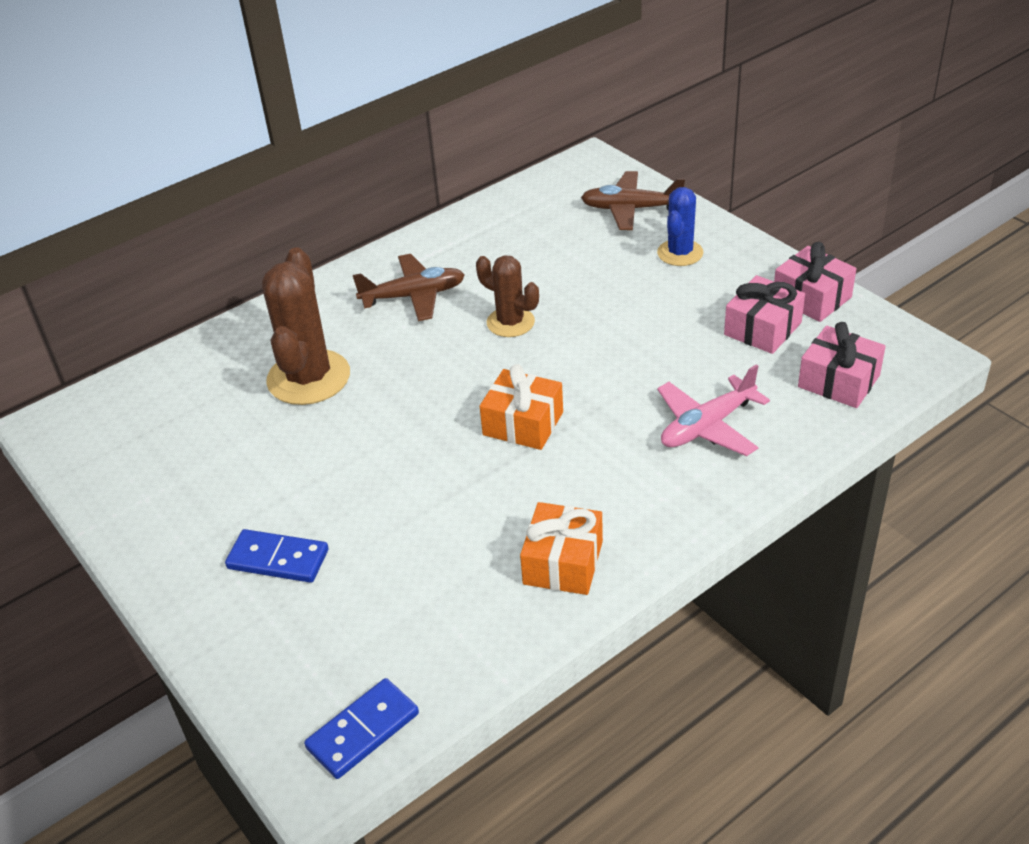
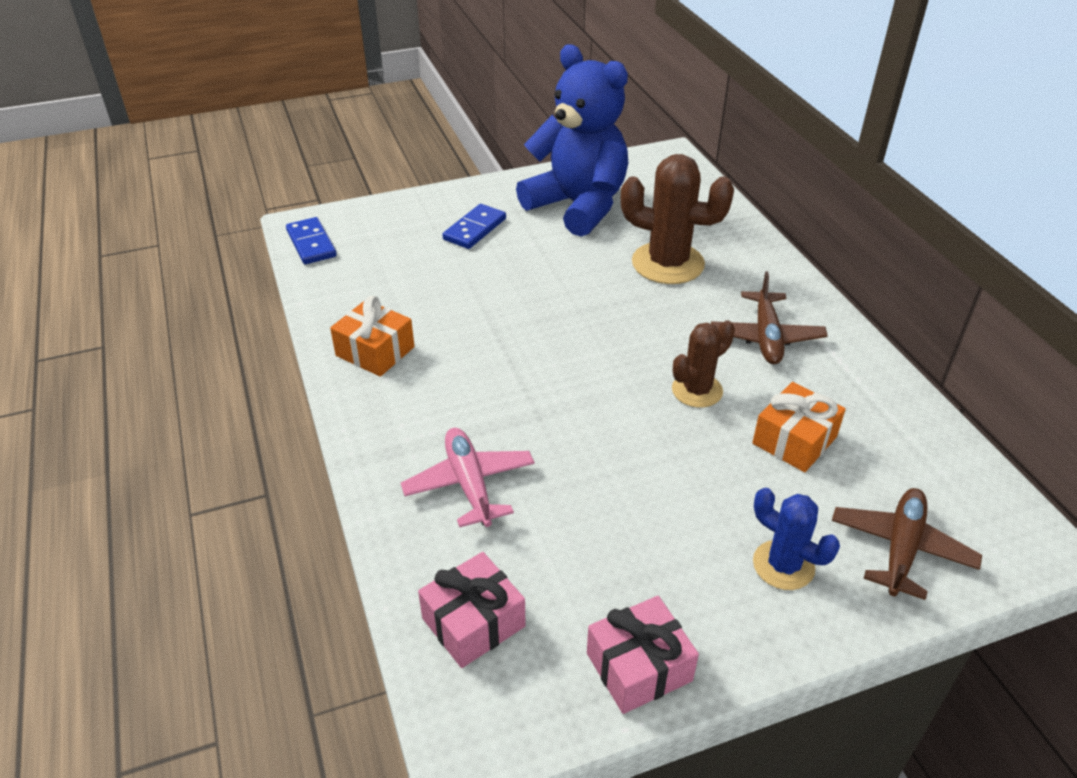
camera: 105 degrees right, 0 degrees up
orange gift [480,364,563,450] -> orange gift moved to [752,382,846,472]
pink gift [724,275,805,354] -> none
none -> blue teddy bear [516,45,628,237]

